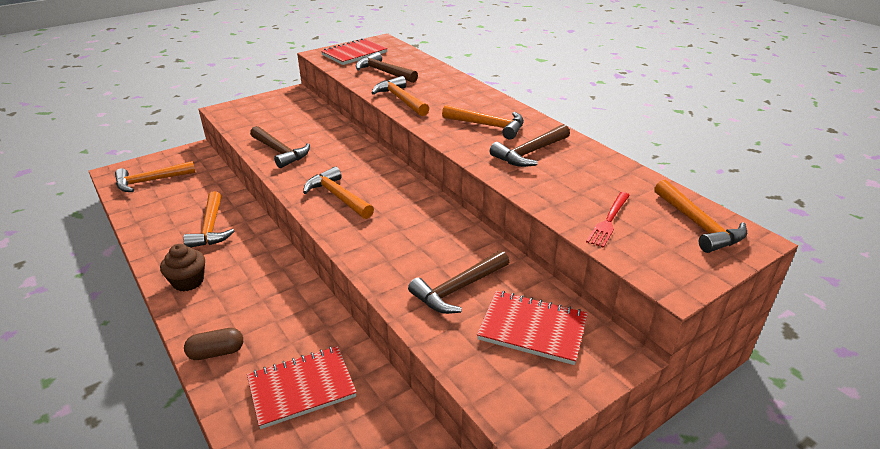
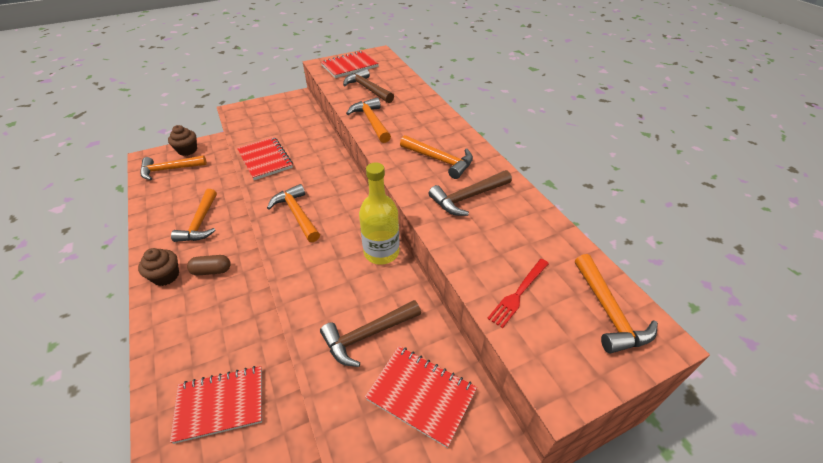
camera: 10 degrees right, 10 degrees up
brown capsule [184,328,243,360] -> brown capsule moved to [187,255,231,276]
brown hammer [250,126,310,168] -> red notebook [237,137,293,180]
none -> brown cupcake [168,125,197,156]
none -> yellow bottle [359,163,400,265]

